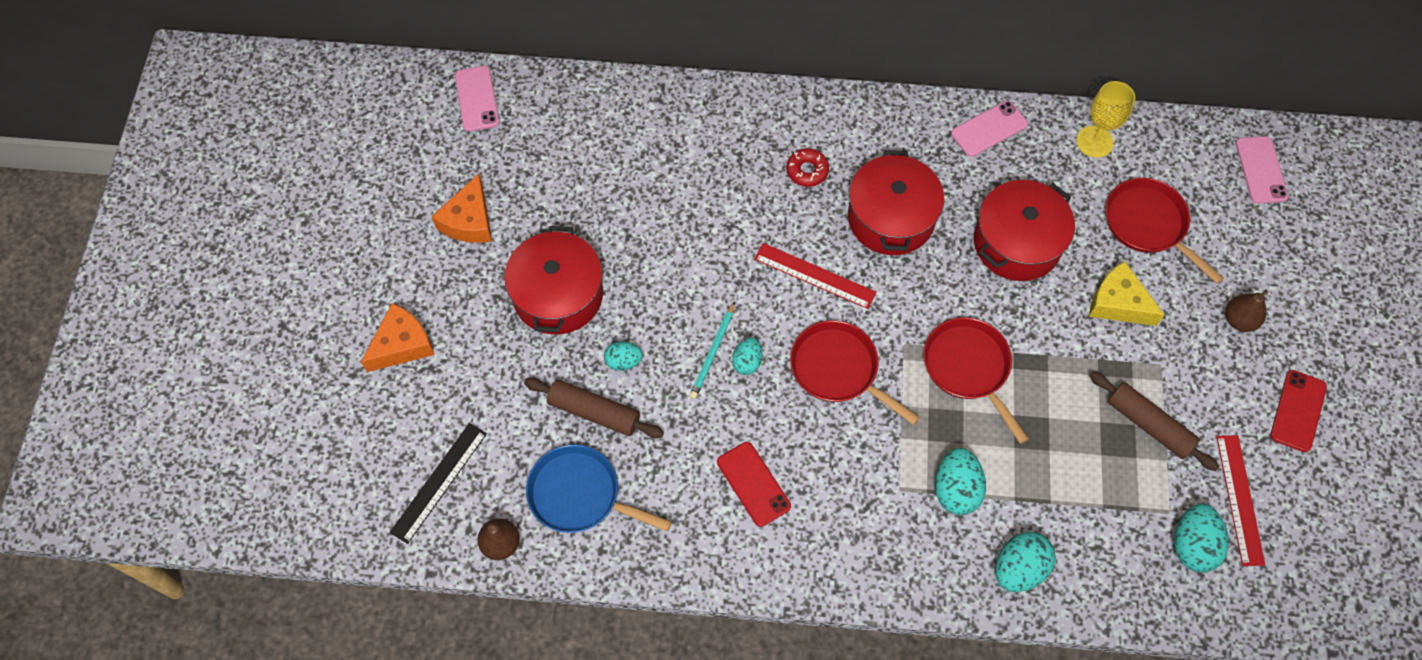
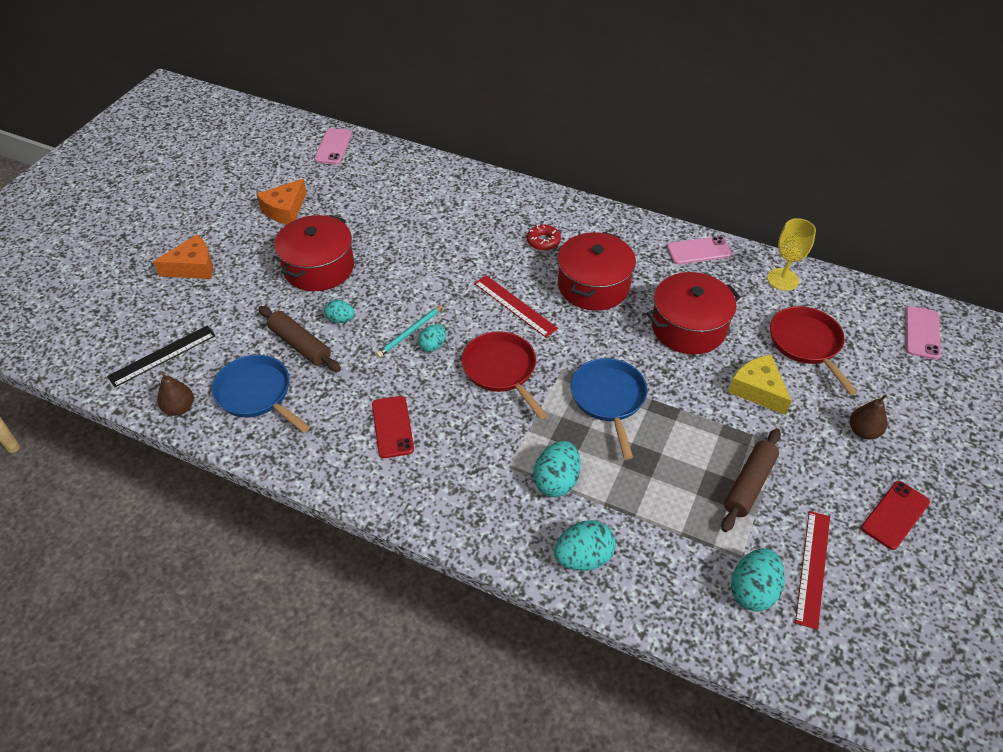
camera: 20 degrees right, 15 degrees down
red pan [923,317,1029,444] -> blue pan [570,358,647,459]
brown rolling pin [1089,371,1219,471] -> brown rolling pin turned 60 degrees clockwise [721,428,781,532]

